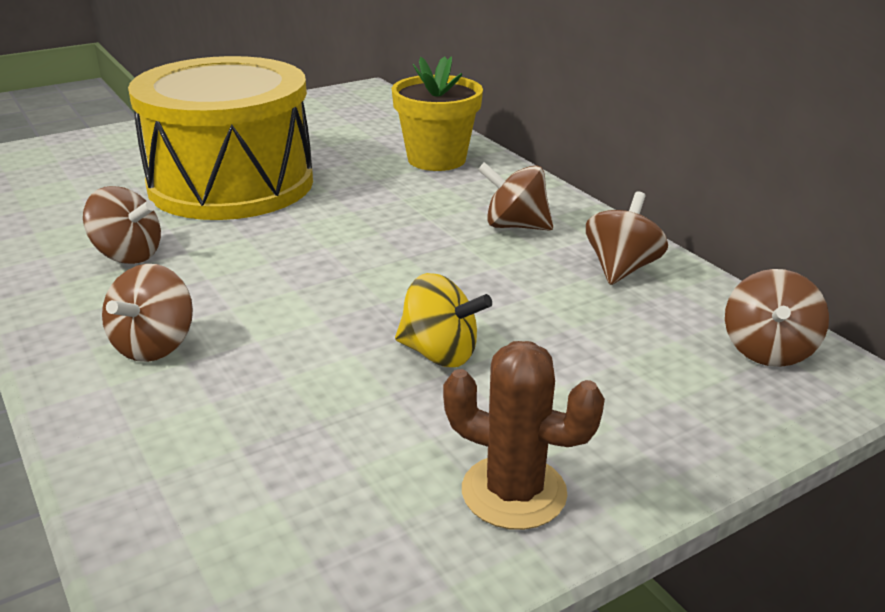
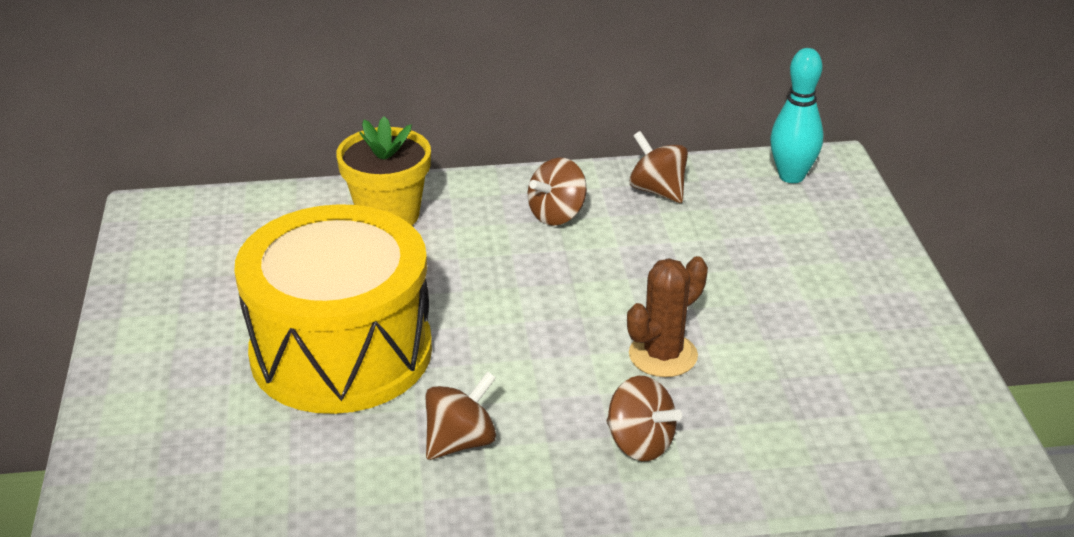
camera: 65 degrees left, 5 degrees up
yellow spinning top [395,273,492,367] -> none
brown cactus [443,341,605,530] -> brown cactus moved to [627,256,708,377]
brown spinning top [725,269,829,367] -> turquoise bowling pin [770,48,824,183]

